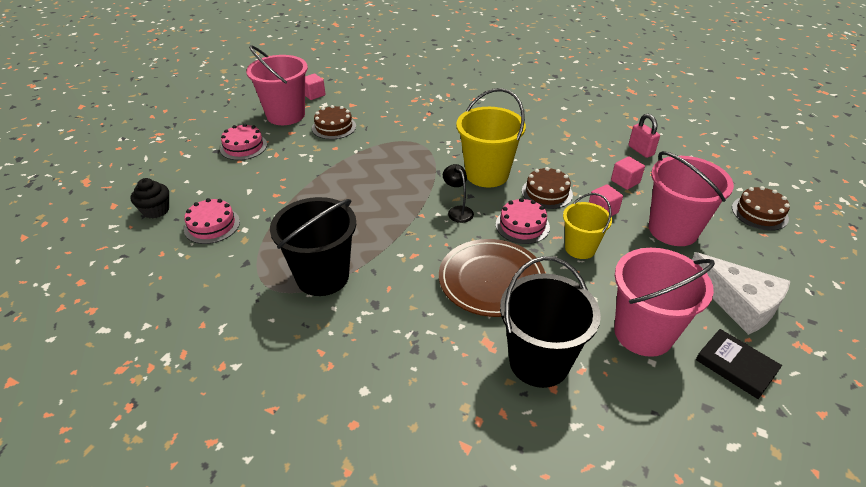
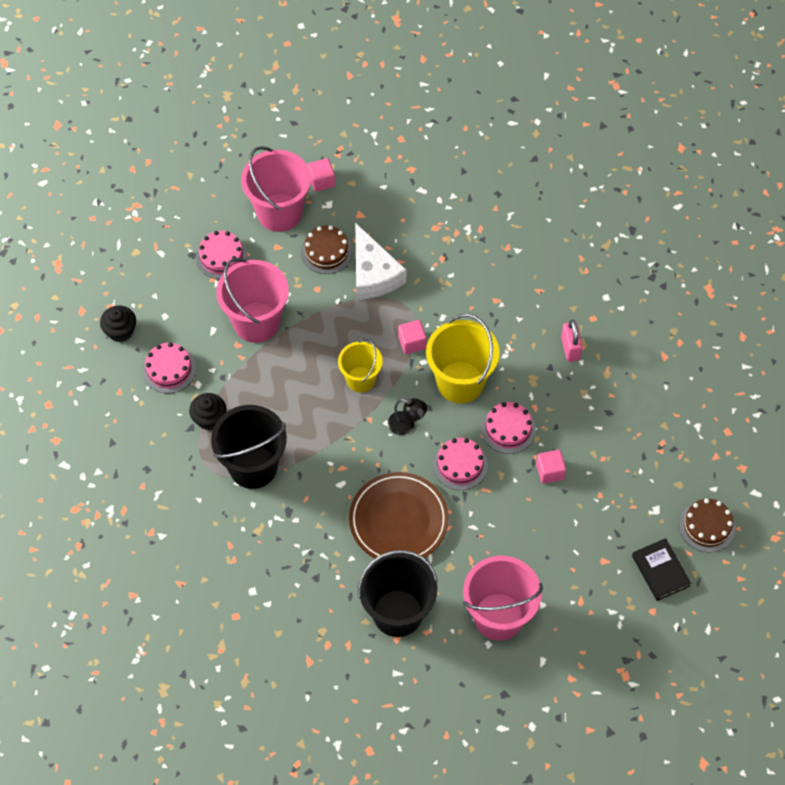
camera: 20 degrees right, 20 degrees up
black lamp [443,164,474,223] -> black lamp turned 120 degrees clockwise [388,398,427,435]
brown cake [522,167,573,209] -> pink cake [481,402,536,454]
yellow bucket [563,193,612,259] -> yellow bucket moved to [338,339,383,392]
pink cube [611,156,645,190] -> pink cube moved to [398,320,427,354]
pink padlock [628,114,660,158] -> pink padlock moved to [561,320,582,362]
pink bucket [649,151,734,246] -> pink bucket moved to [216,258,289,343]
white cheese [692,252,790,335] -> white cheese moved to [355,223,406,300]
black book [696,329,782,399] -> black book moved to [632,538,691,601]
none -> black cupcake [189,393,227,430]

